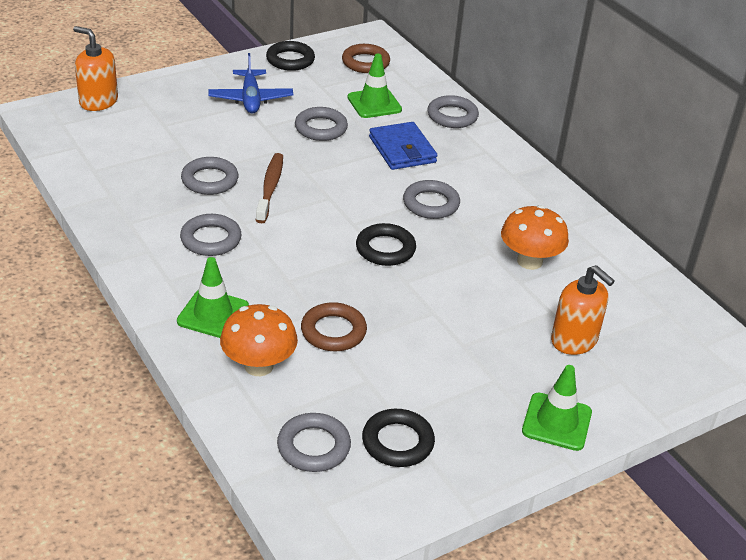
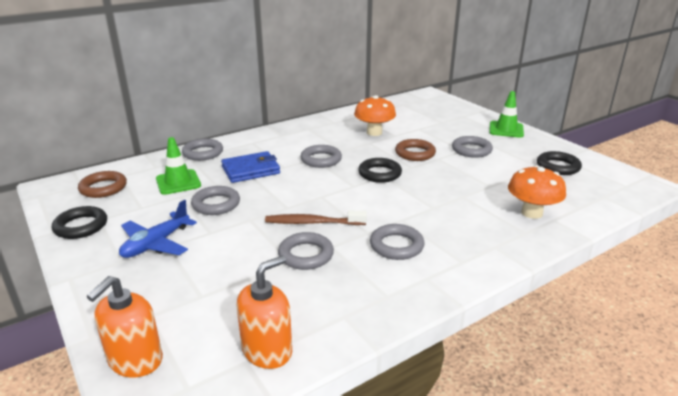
camera: 90 degrees left, 10 degrees down
green traffic cone [177,257,249,338] -> none
blue plane [208,53,293,114] -> blue plane turned 135 degrees clockwise [119,200,197,258]
grey ring [277,413,351,472] -> grey ring moved to [452,136,493,158]
brown ring [301,302,367,351] -> brown ring moved to [395,139,436,161]
orange soap dispenser [551,265,615,355] -> orange soap dispenser moved to [237,256,292,369]

